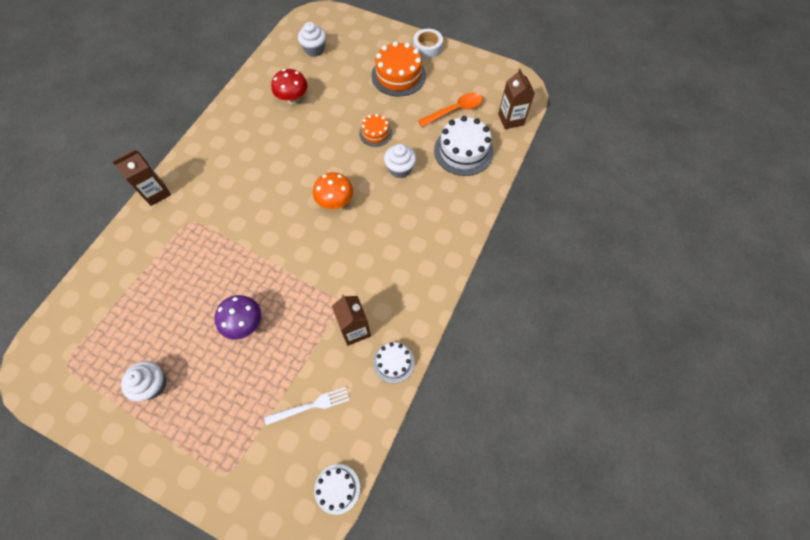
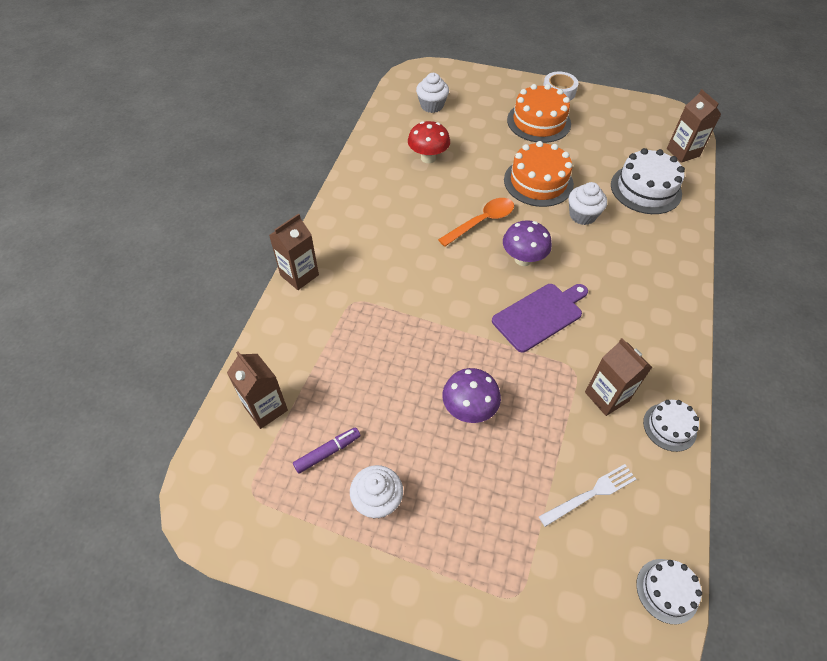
camera: 10 degrees left, 10 degrees down
orange mushroom [313,172,353,209] -> purple mushroom [503,220,552,266]
orange cake [359,114,392,147] -> orange cake [504,141,574,207], size x1.76
orange spoon [418,92,483,127] -> orange spoon moved to [438,198,514,247]
none -> brown carton [227,351,288,429]
none -> purple marker [293,427,361,474]
none -> purple cutting board [492,284,588,352]

